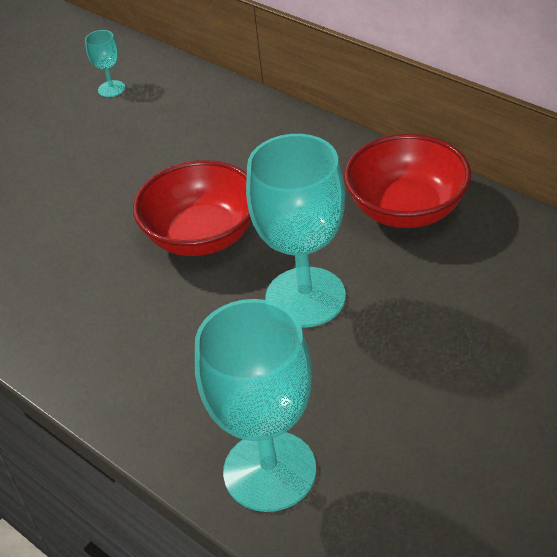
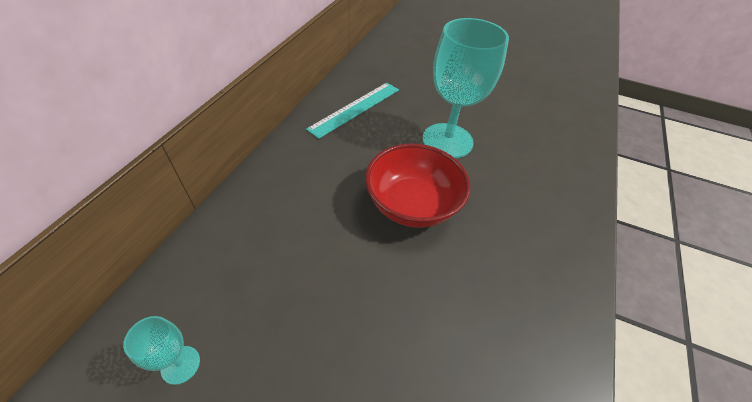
camera: 115 degrees left, 5 degrees up
turquoise goblet [195,299,316,512] -> none
red bowl [344,134,471,228] -> turquoise ruler [306,83,399,139]

